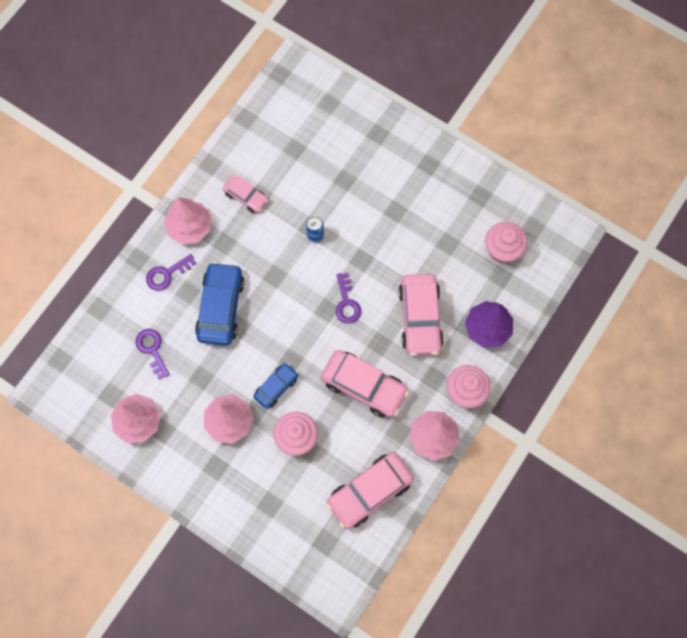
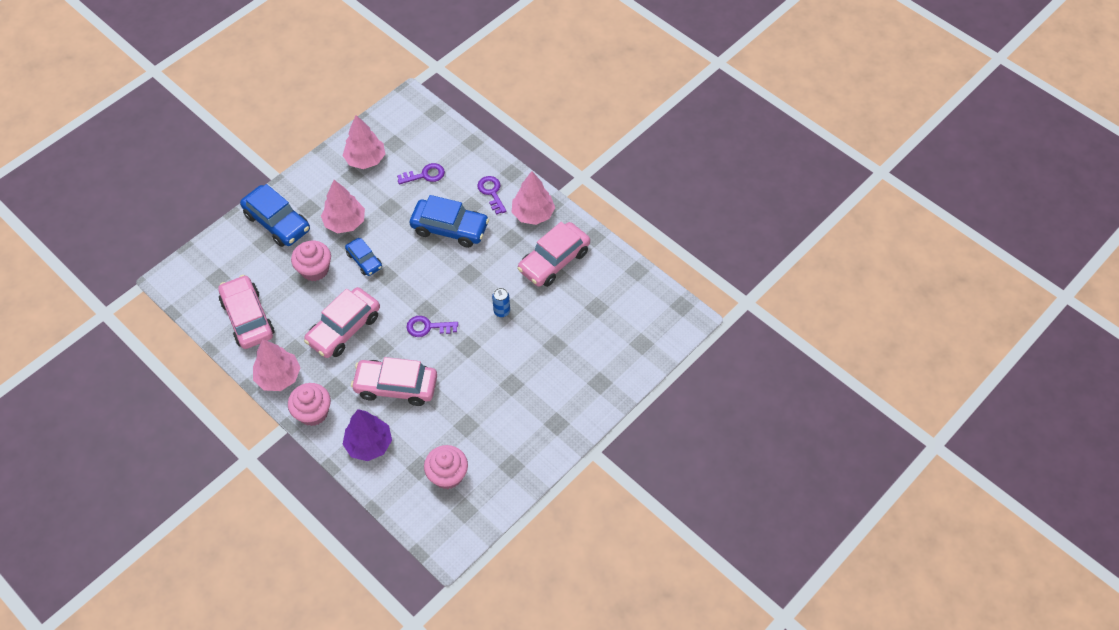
camera: 100 degrees right, 15 degrees down
pink car [223,175,268,213] -> pink car [518,222,590,287], size x1.75
none -> blue car [240,184,310,247]

